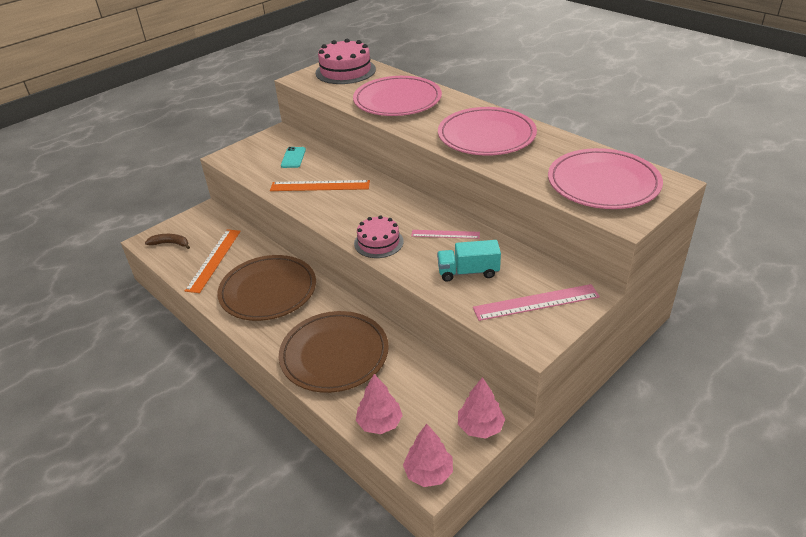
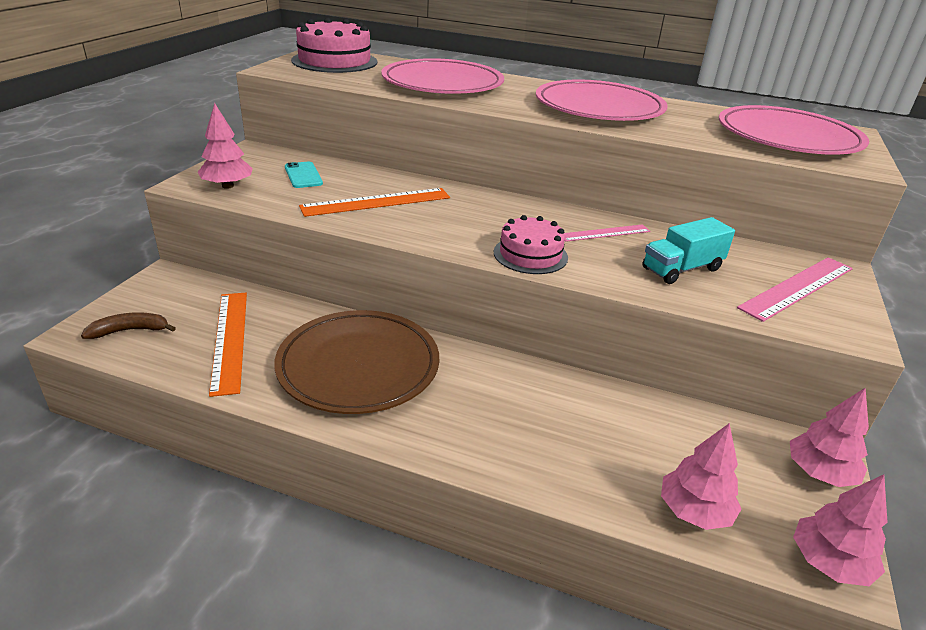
camera: 30 degrees left, 5 degrees down
brown plate [279,311,389,393] -> none
none -> pink tree [198,103,253,189]

